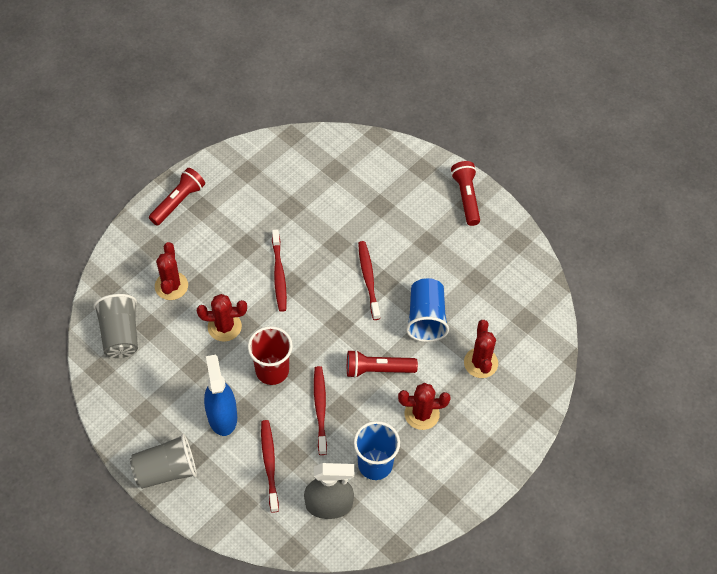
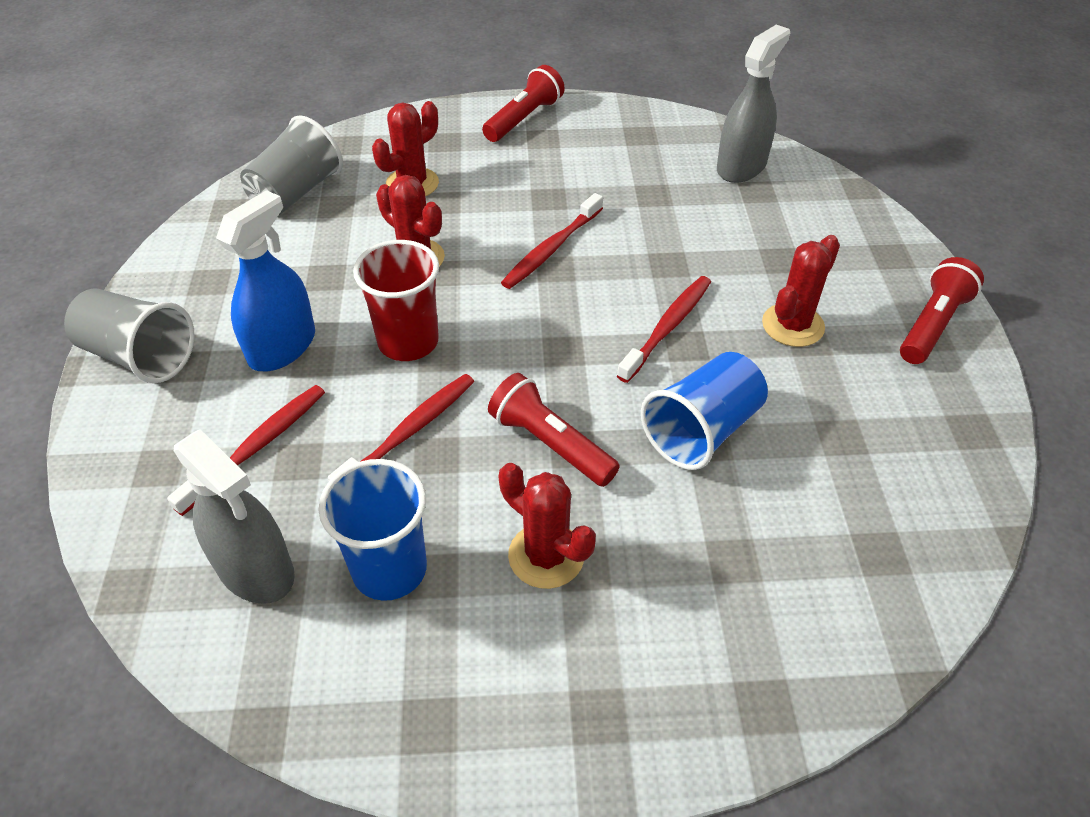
camera: 45 degrees right, 10 degrees down
red flashlight [149,168,205,226] -> red flashlight turned 45 degrees counterclockwise [482,65,565,142]
red cactus [464,320,498,378] -> red cactus moved to [762,235,840,347]
none -> grey spray bottle [717,25,790,183]

